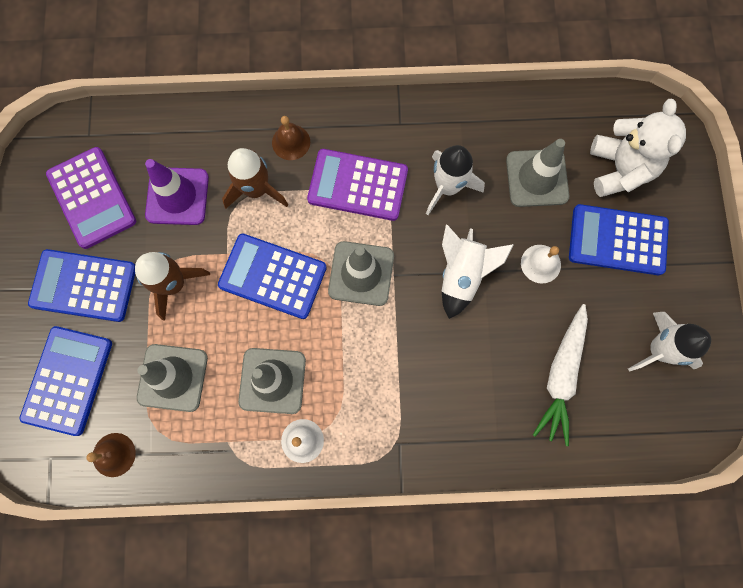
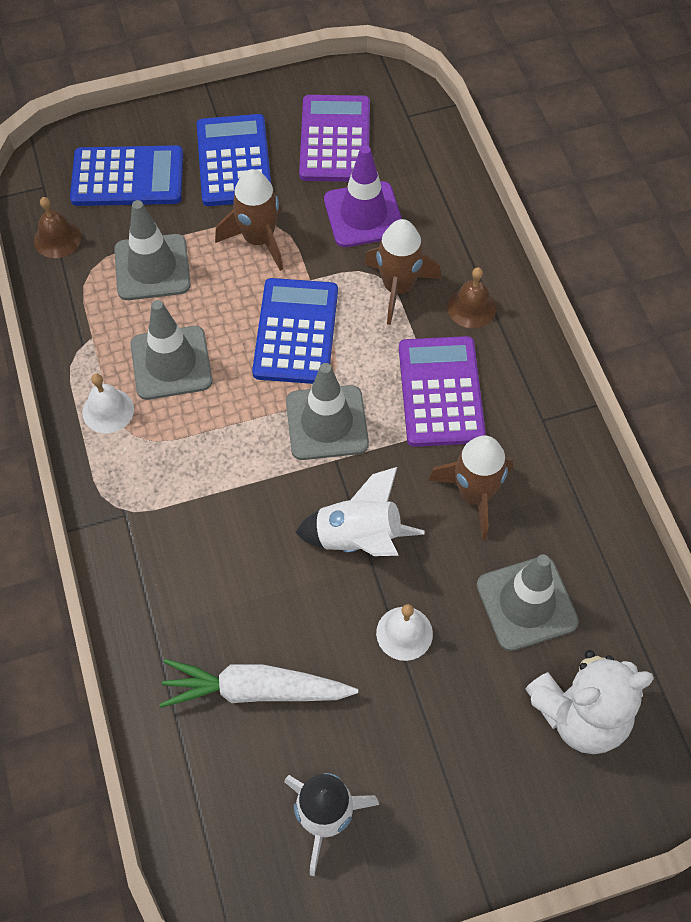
camera: 75 degrees right, 15 degrees down
purple calculator [46,147,136,249] -> purple calculator turned 135 degrees clockwise [299,95,370,182]
white rocket [426,145,485,215] -> brown rocket [428,436,513,540]
blue calculator [569,204,669,275] -> none

